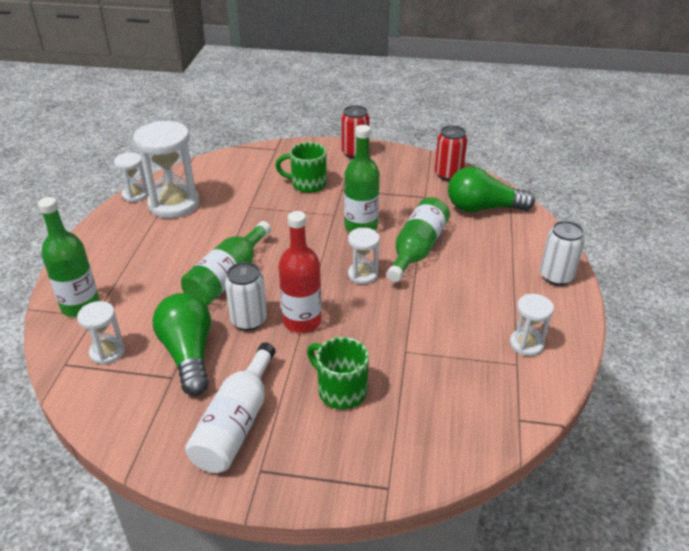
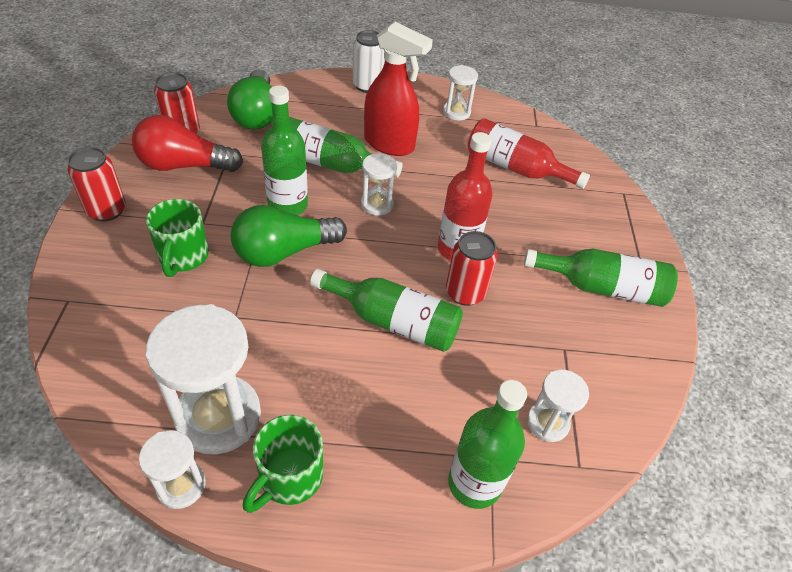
camera: 100 degrees left, 10 degrees up
green light bulb [152,293,211,396] -> green light bulb moved to [231,205,347,267]
white bottle [185,342,276,473] -> green bottle [524,249,678,307]
white can [225,262,267,331] -> red can [446,231,498,306]
green mug [307,337,369,409] -> green mug moved to [243,414,323,513]
none -> red light bulb [132,115,243,172]
none -> red spray bottle [364,22,433,156]
none -> red bottle [468,118,590,189]

